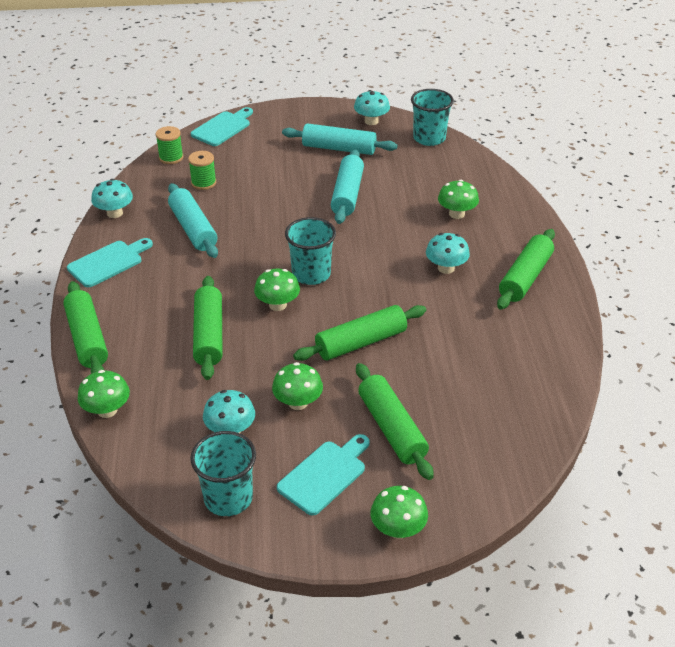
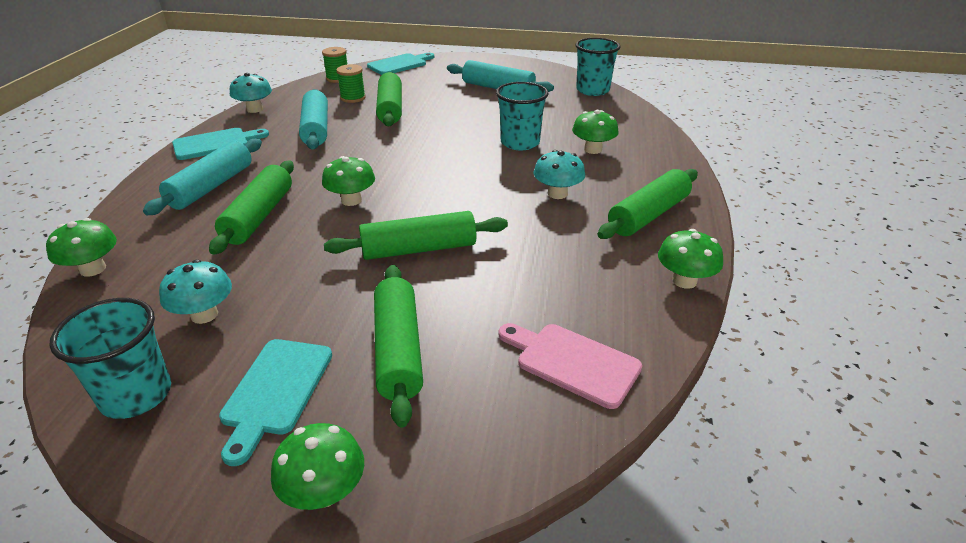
camera: 15 degrees right, 5 degrees down
green rolling pin [63,281,108,374] -> green rolling pin moved to [376,72,402,126]
green mushroom [272,362,323,410] -> green mushroom moved to [658,229,723,289]
turquoise cutting board [277,434,370,515] -> turquoise cutting board turned 135 degrees clockwise [219,339,332,466]
turquoise cup [285,217,336,285] -> turquoise cup moved to [496,82,549,150]
turquoise rolling pin [331,149,364,224] -> turquoise rolling pin moved to [143,139,262,215]
turquoise mushroom [354,90,390,125] -> none
none -> pink cutting board [499,323,642,409]

